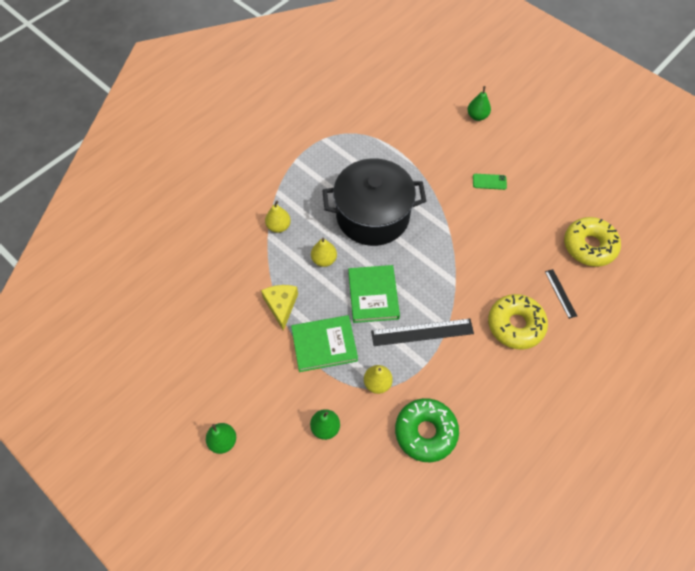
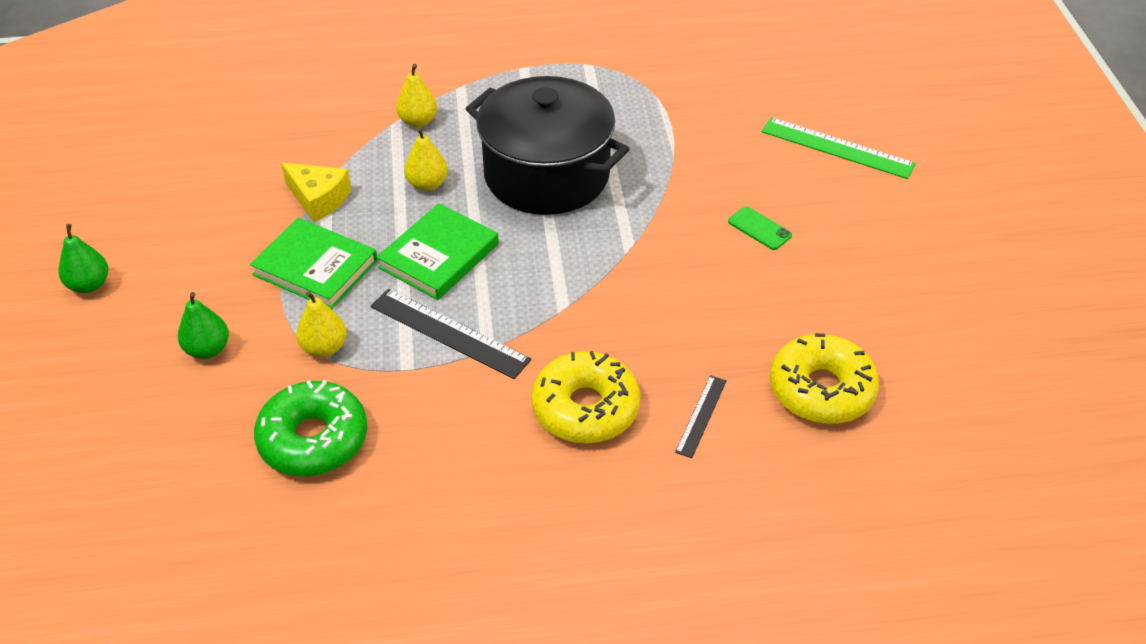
camera: 40 degrees right, 15 degrees down
yellow cheese [261,285,298,331] -> yellow cheese turned 90 degrees clockwise [281,162,351,222]
green pear [468,86,491,121] -> green ruler [761,117,916,179]

